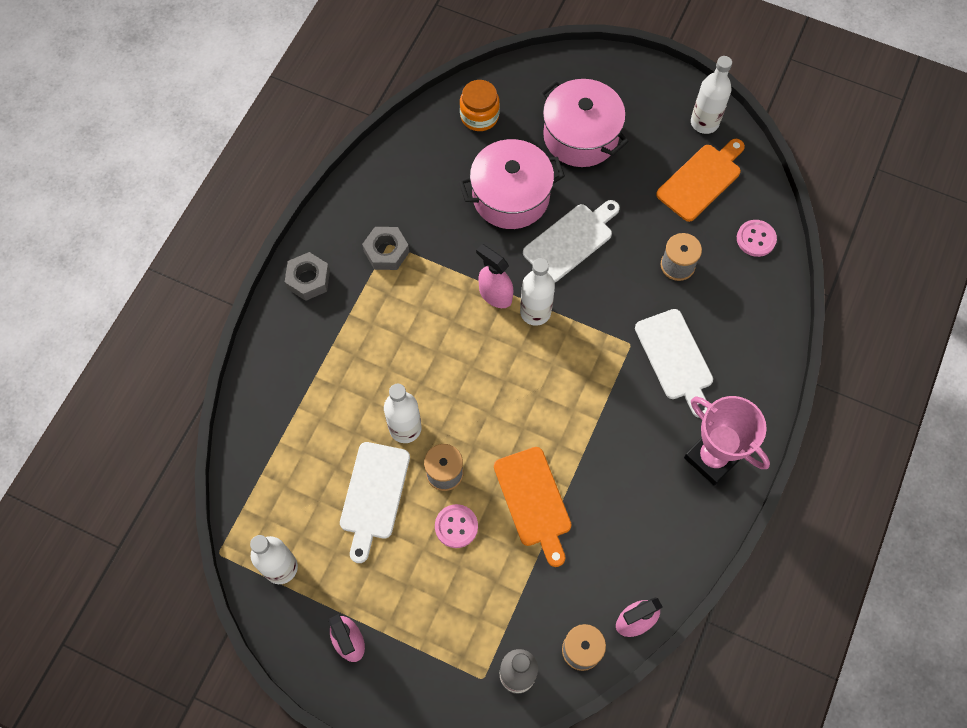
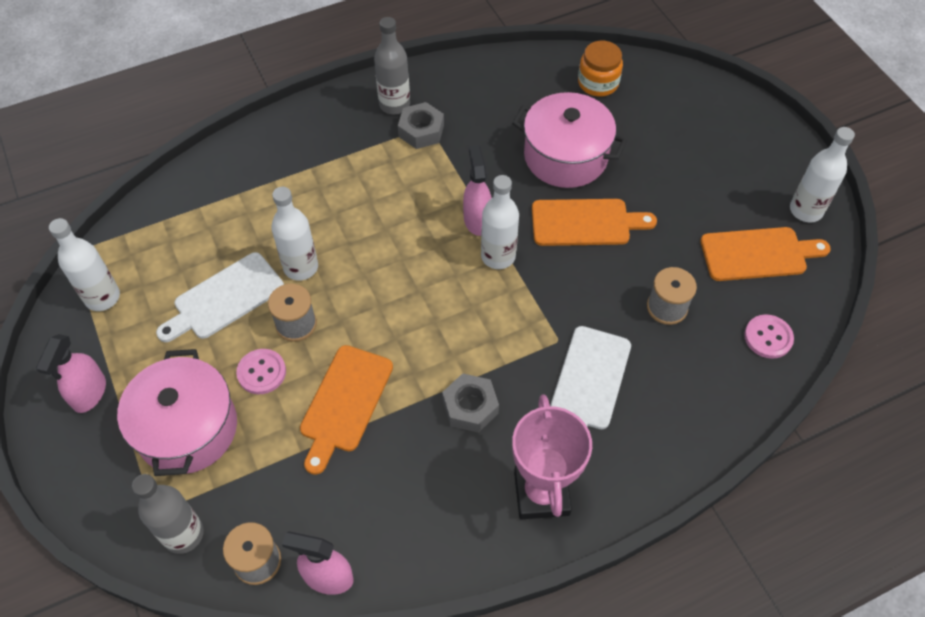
camera: 40 degrees right, 10 degrees down
grey nut [285,252,330,301] -> grey nut moved to [442,373,499,433]
white cutting board [523,200,620,282] -> orange cutting board [532,199,657,246]
pink pot [540,79,629,167] -> pink pot moved to [117,349,237,476]
none -> grey bottle [374,17,410,114]

